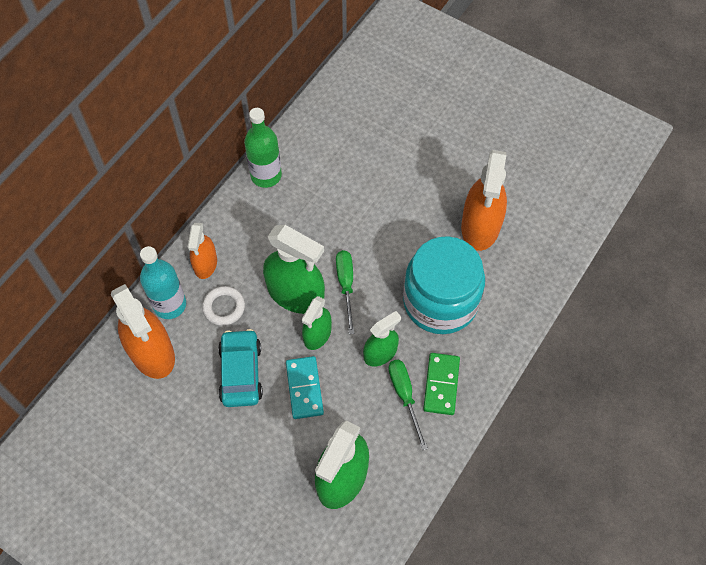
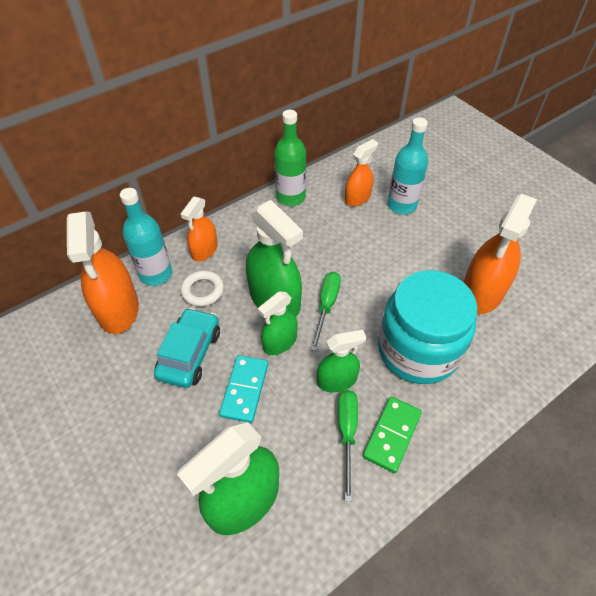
camera: 20 degrees right, 10 degrees down
none -> orange spray bottle [345,139,378,206]
none -> turquoise bottle [388,117,428,214]

